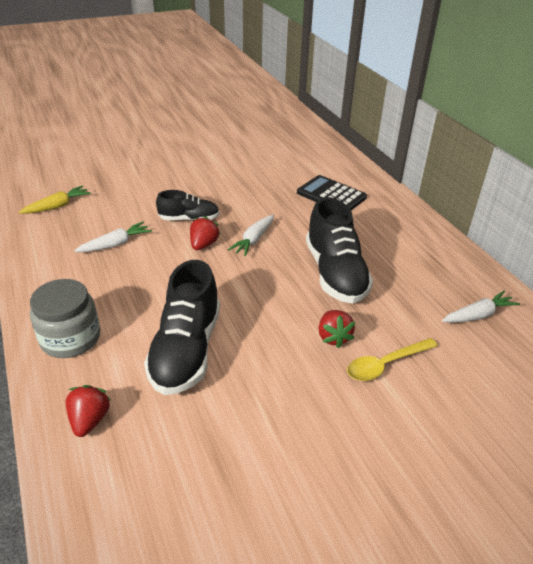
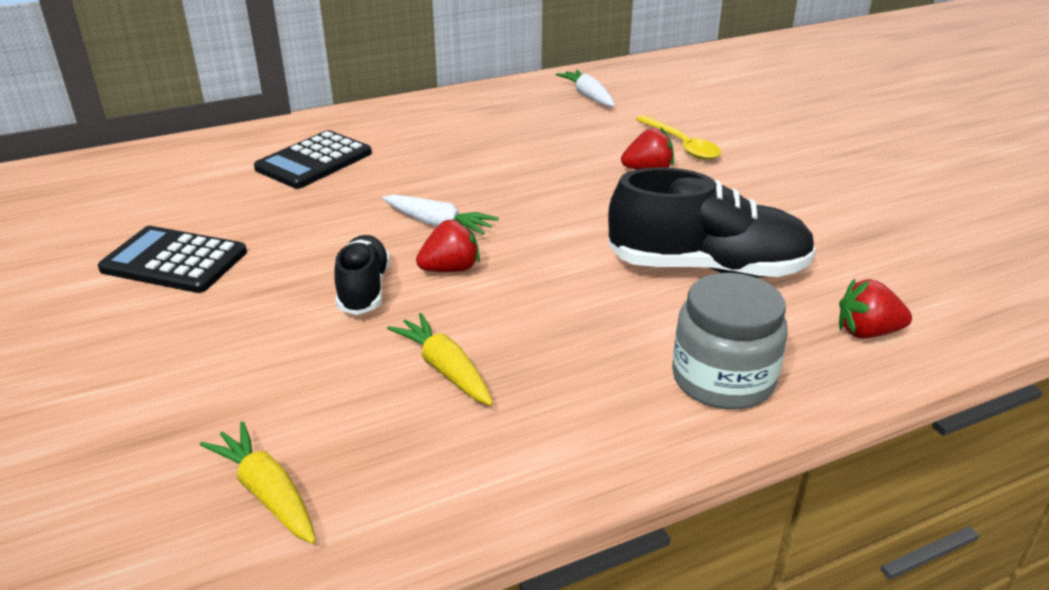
camera: 90 degrees left, 5 degrees down
white carrot [74,222,152,252] -> yellow carrot [387,313,493,405]
red strawberry [190,216,221,250] -> red strawberry turned 135 degrees clockwise [416,219,480,272]
black shoe [306,197,373,304] -> none
none -> black calculator [98,226,247,293]

